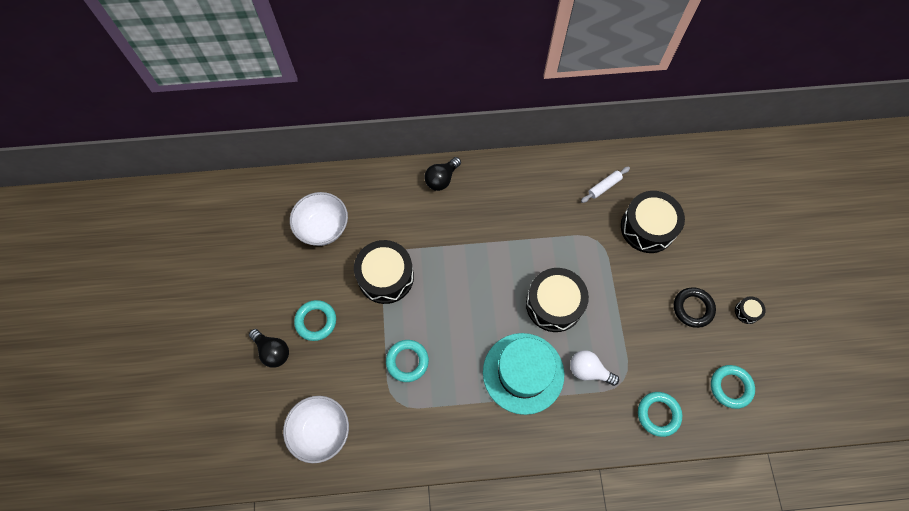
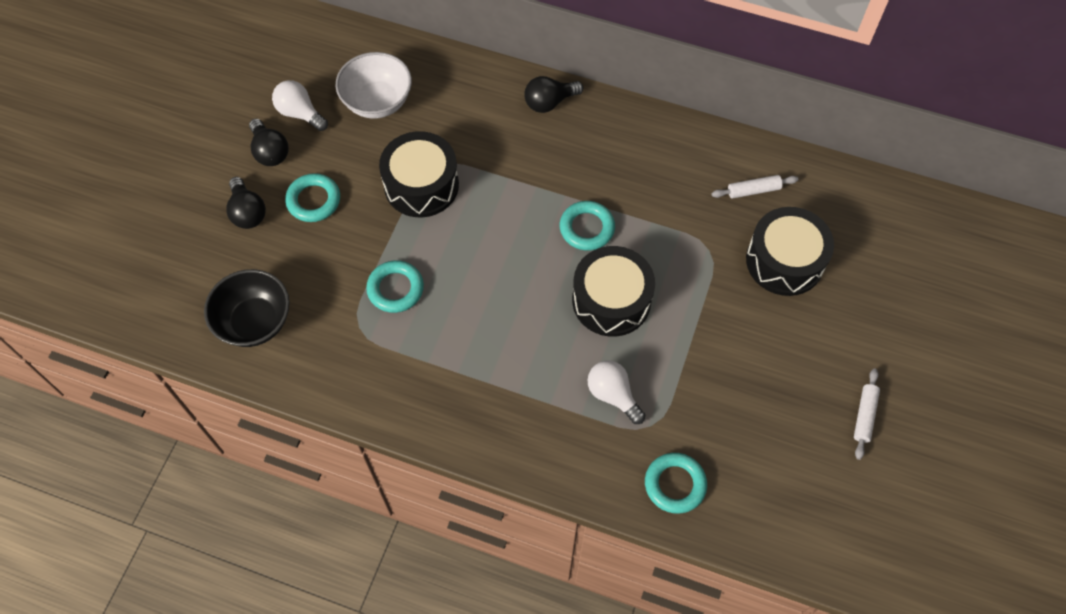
camera: 25 degrees right, 5 degrees down
white bowl [283,396,349,463] -> black bowl [204,269,290,347]
turquoise hat [483,333,564,415] -> none
black ring [674,287,716,328] -> none
turquoise ring [711,365,755,409] -> turquoise ring moved to [560,201,615,251]
black drum [735,296,766,324] -> white rolling pin [854,368,880,460]
none -> black light bulb [249,119,288,166]
none -> white light bulb [272,80,328,131]

